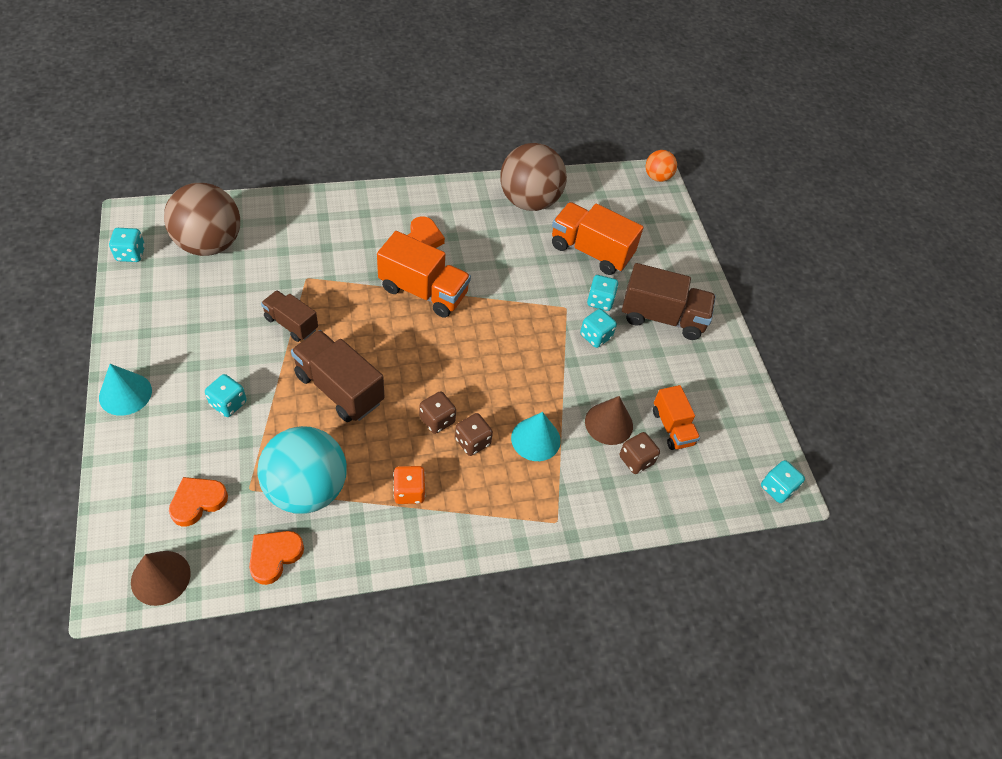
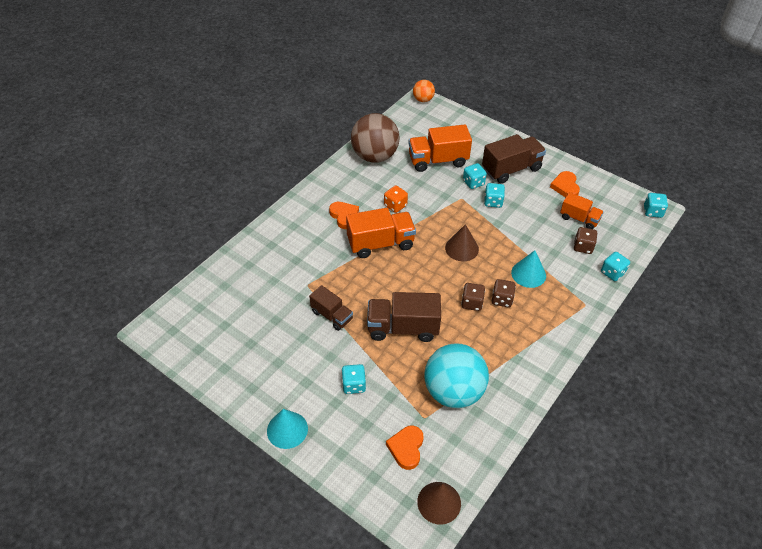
camera: 35 degrees left, 5 degrees down
turquoise dice [109,228,145,262] -> turquoise dice moved to [601,252,630,281]
brown ball [164,183,240,256] -> none
orange heart [249,531,304,585] -> orange heart moved to [550,171,580,197]
brown truck [261,290,318,342] -> brown truck turned 135 degrees counterclockwise [309,285,353,331]
orange dice [393,466,425,504] -> orange dice moved to [384,185,408,213]
brown cone [585,396,633,445] -> brown cone moved to [445,224,479,261]

